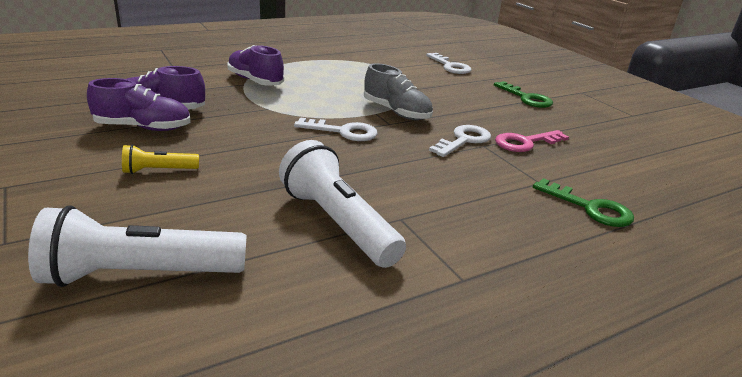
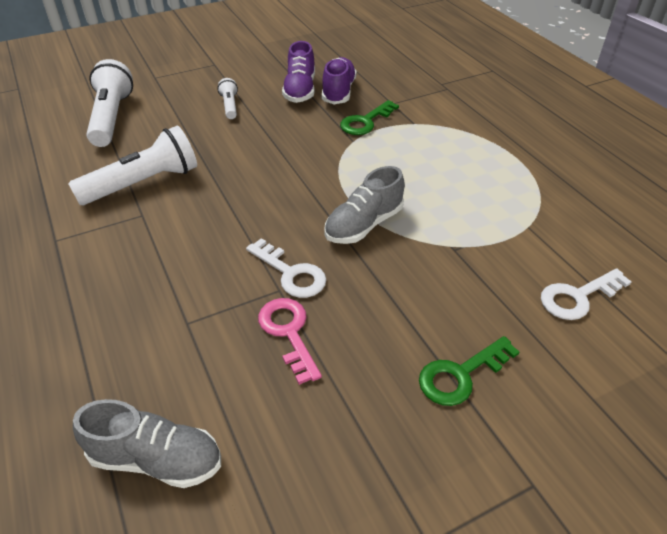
camera: 95 degrees right, 15 degrees up
yellow flashlight [122,144,199,174] -> white flashlight [217,78,238,119]
purple shoe [227,45,284,86] -> none
white key [294,117,378,141] -> none
green key [533,178,634,227] -> green key moved to [340,100,399,135]
none -> grey shoe [73,399,221,488]

